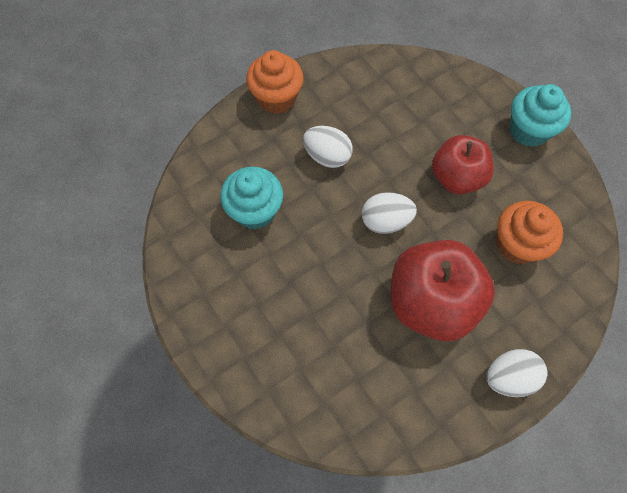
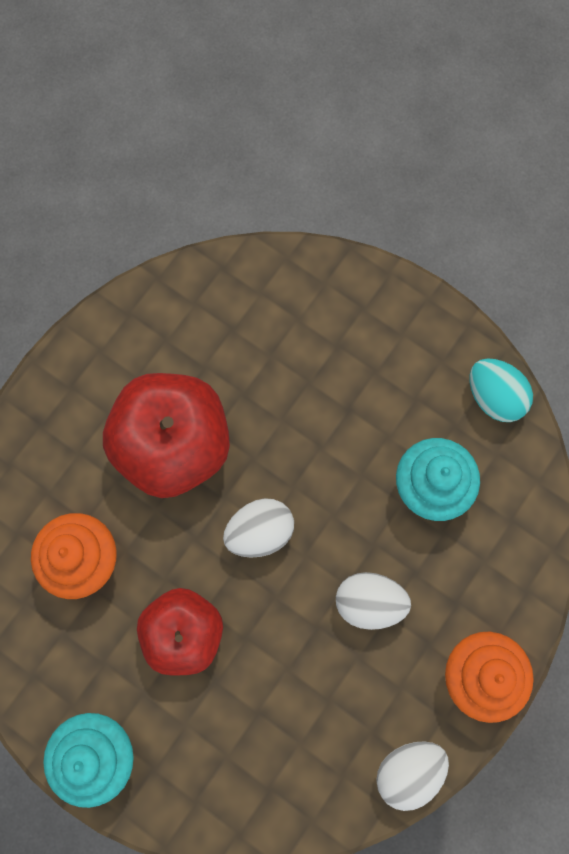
camera: 160 degrees right, 10 degrees up
white egg [486,349,547,397] -> white egg moved to [376,741,449,811]
none -> turquoise egg [470,358,533,422]

